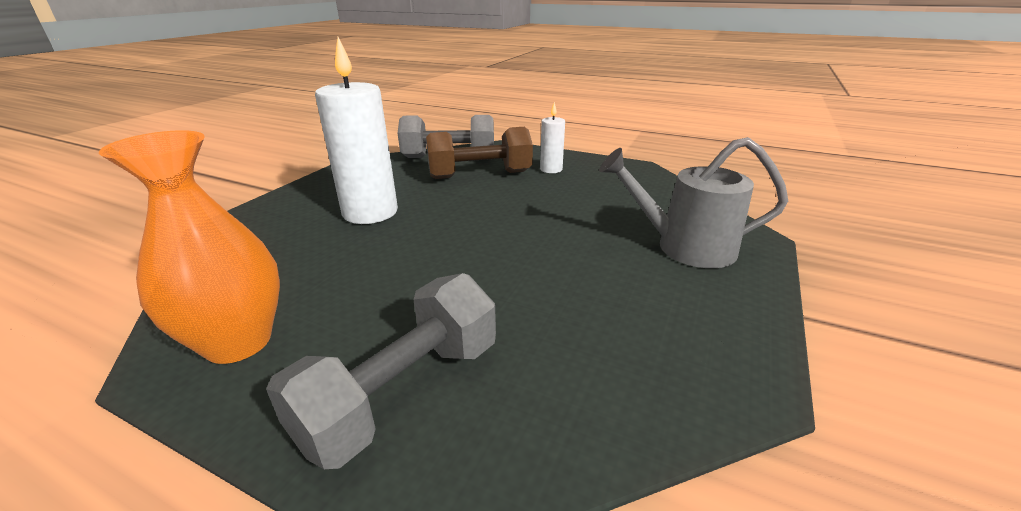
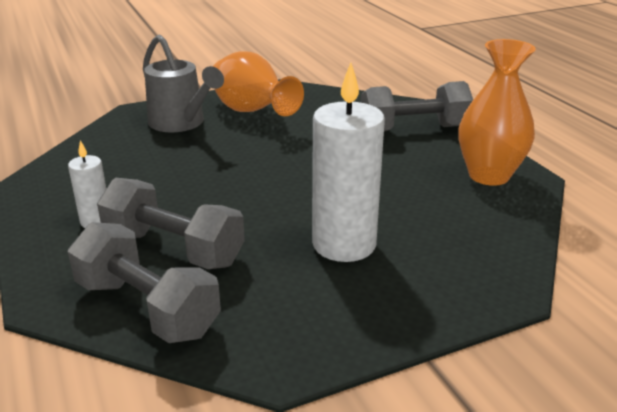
camera: 140 degrees left, 0 degrees up
brown dumbbell [426,127,533,179] -> grey dumbbell [97,178,245,269]
none -> orange vase [213,51,304,116]

